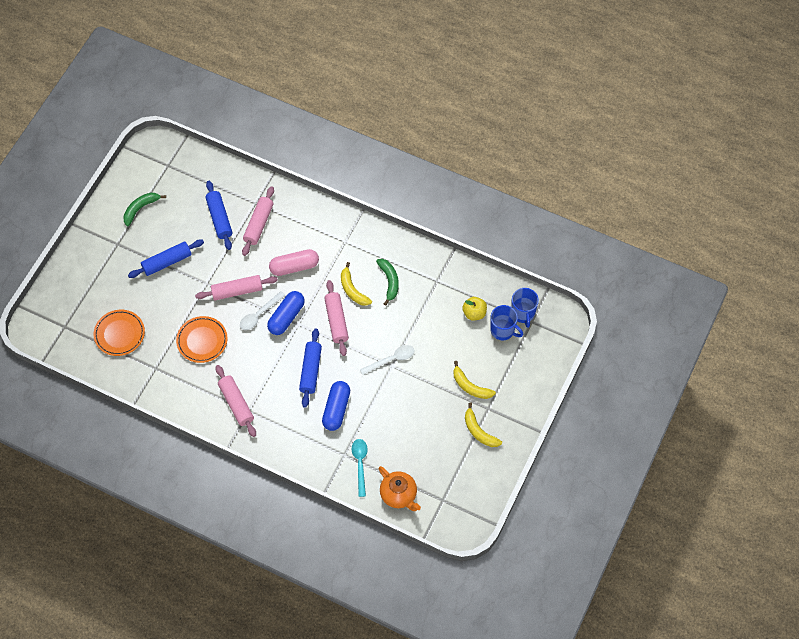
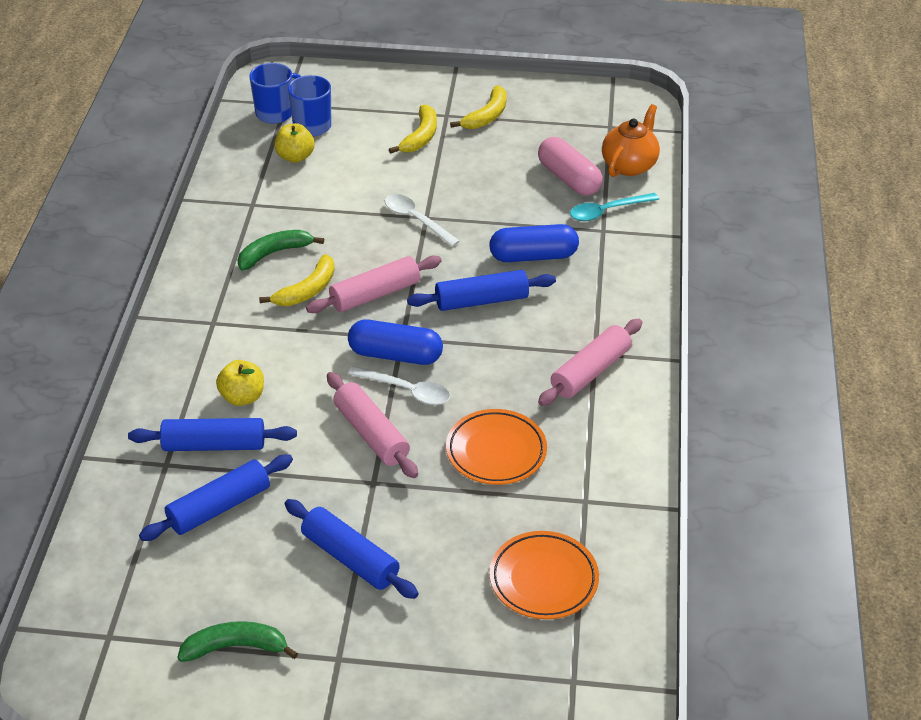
camera: 110 degrees left, 20 degrees down
green banana [123,193,166,227] -> green banana turned 150 degrees clockwise [177,621,298,662]
pink rolling pin [242,186,274,256] -> blue rolling pin [128,418,297,451]
pink capsule [269,249,319,276] -> pink capsule moved to [538,137,603,196]
none -> yellow apple [216,360,264,406]

